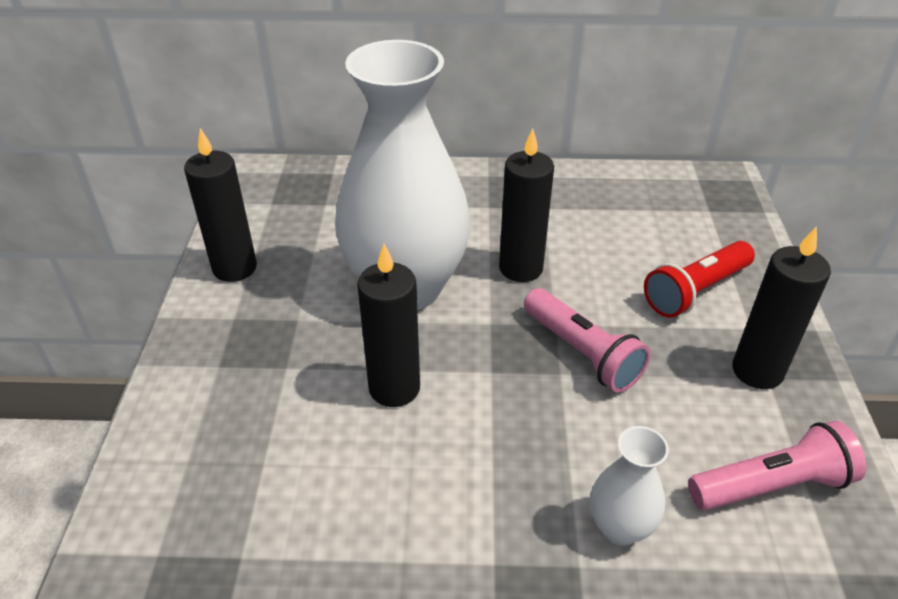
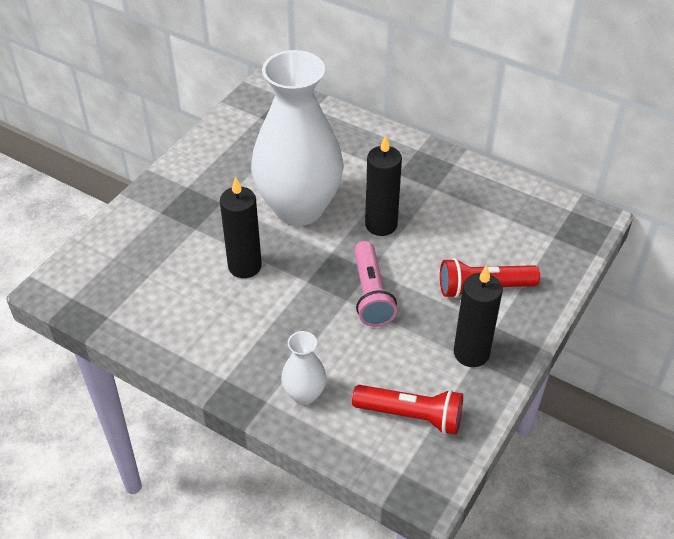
camera: 30 degrees right, 5 degrees up
black candle [184,128,257,282] -> none
pink flashlight [688,421,866,511] -> red flashlight [352,385,463,435]

